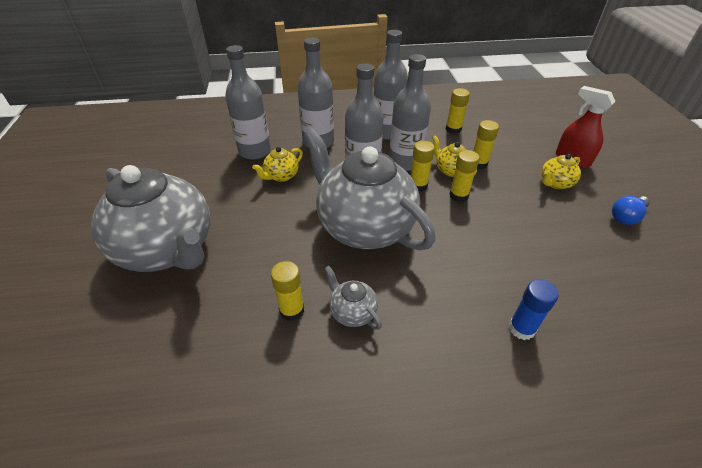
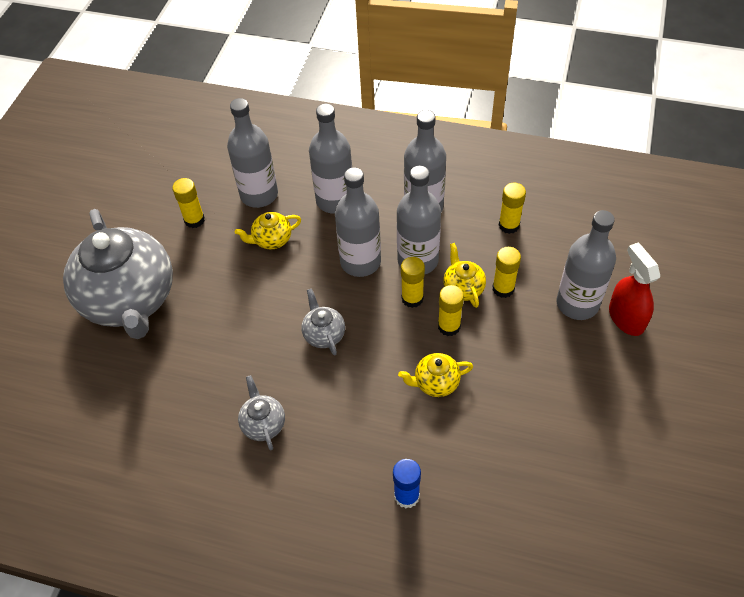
camera: 25 degrees right, 10 degrees up
yellow glue stick [271,261,304,321] -> yellow glue stick moved to [172,178,205,228]
grey teapot [304,128,436,250] -> grey teapot [302,289,345,355], size x0.41
yellow teapot [541,154,581,189] -> yellow teapot moved to [398,353,473,397]
blue light bulb [612,196,650,225] -> none
none -> grey bottle [557,210,616,320]

